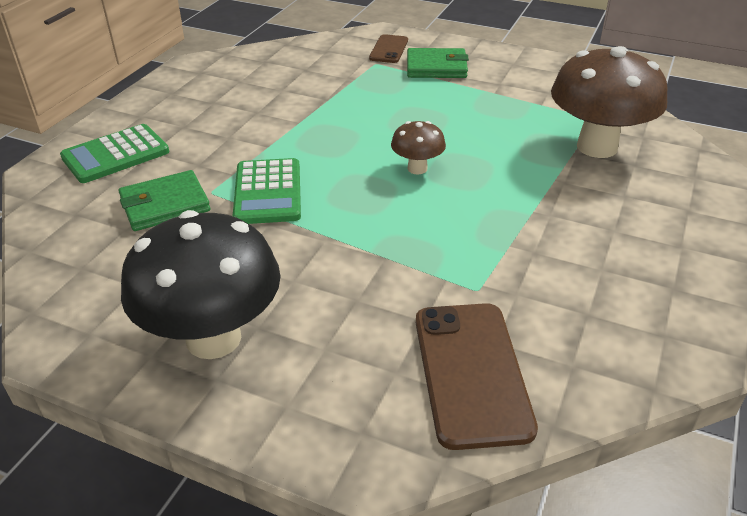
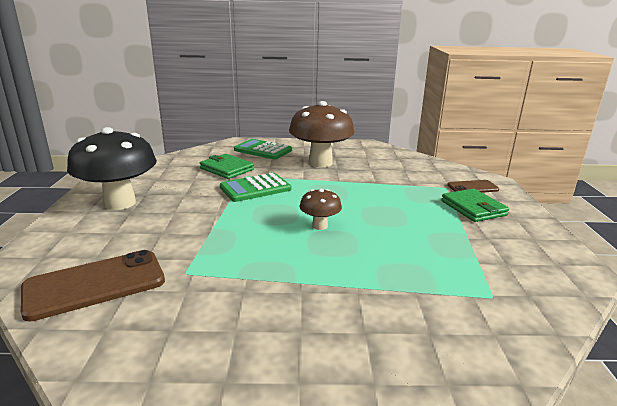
camera: 65 degrees right, 15 degrees down
brown mushroom [551,46,667,158] -> brown mushroom moved to [289,101,354,167]

